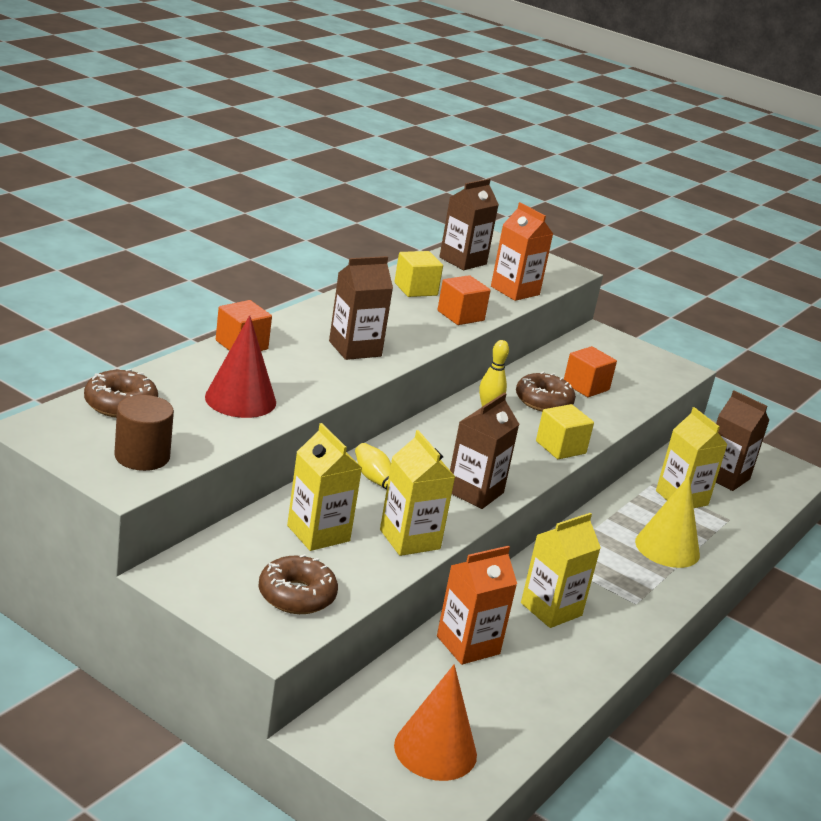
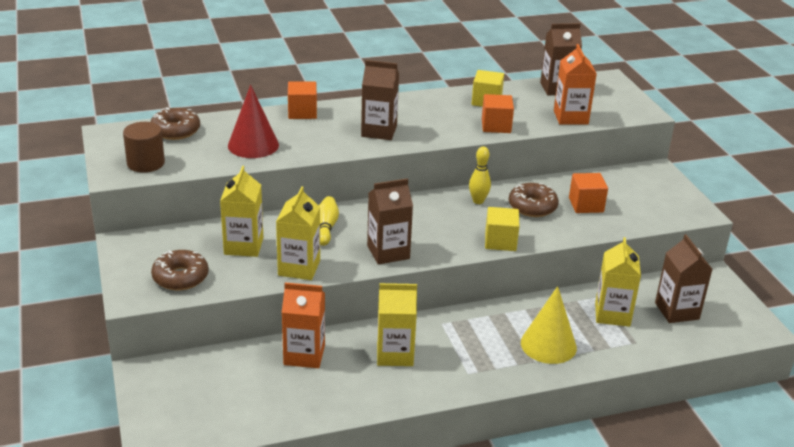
camera: 40 degrees right, 5 degrees up
orange cone [394,664,477,781] -> none

